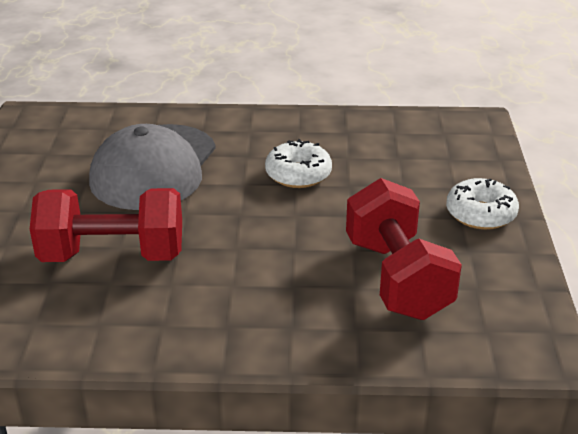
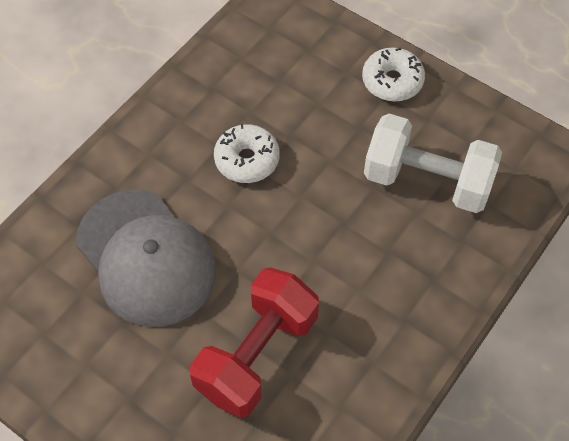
camera: 55 degrees left, 25 degrees up
red dumbbell [346,178,462,320] -> white dumbbell [364,114,502,213]

